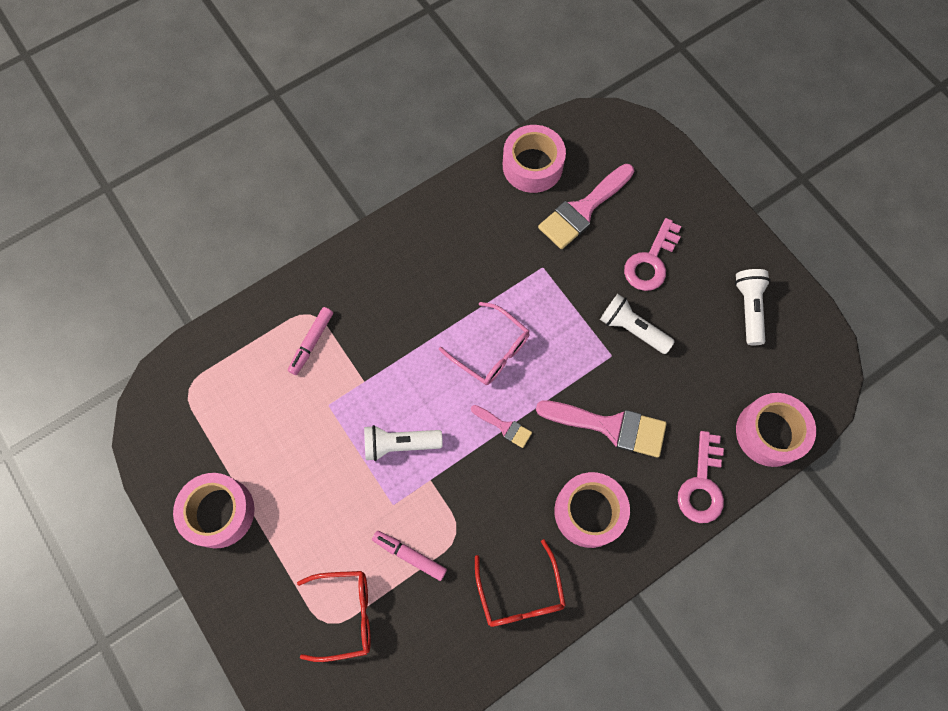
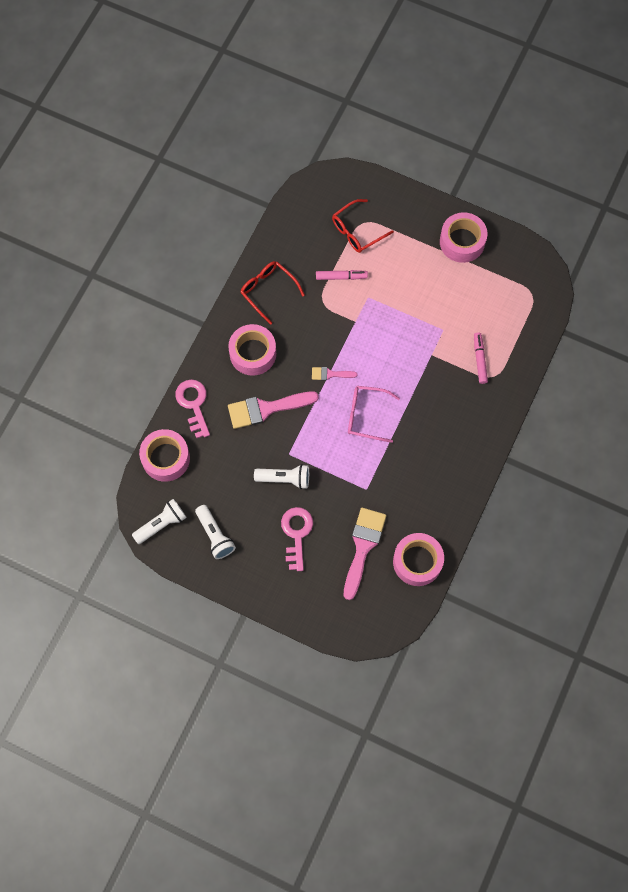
camera: 150 degrees right, 0 degrees up
white flashlight [364,425,443,461] -> white flashlight moved to [132,499,187,544]

